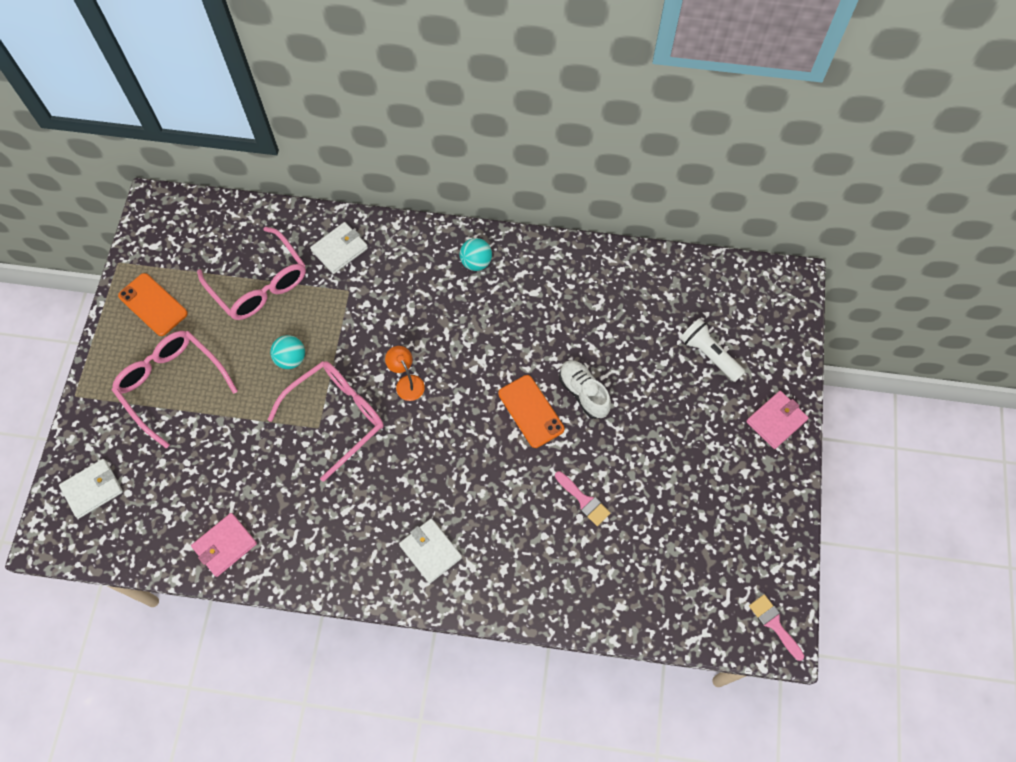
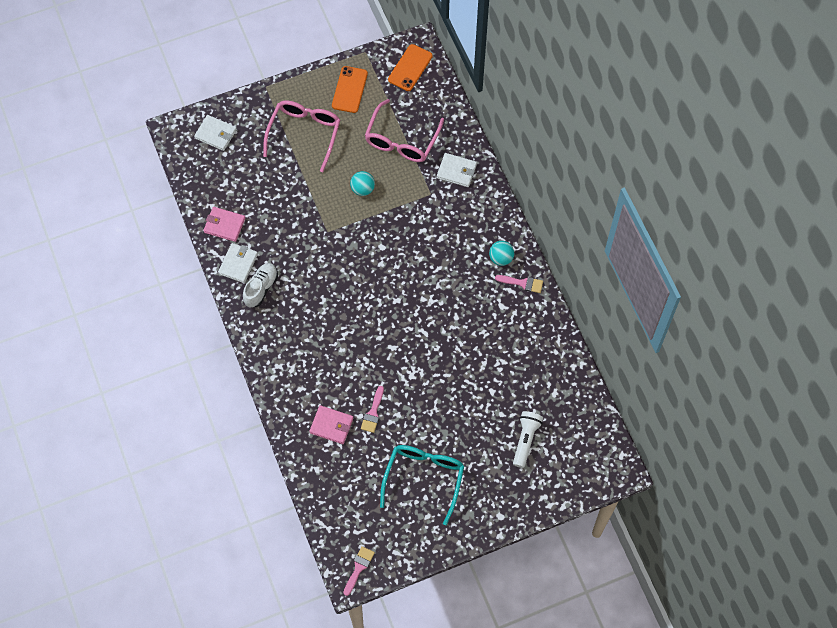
camera: 60 degrees right, 0 degrees up
pink glasses [267,361,384,482] -> none
orange lamp [385,346,425,401] -> none
white wallet [399,519,462,583] -> white wallet moved to [218,243,258,283]
orange phone [498,375,564,448] -> orange phone moved to [388,44,433,91]
white shoe [559,360,611,419] -> white shoe moved to [243,263,278,307]
pink wallet [746,391,809,449] -> pink wallet moved to [309,405,353,444]
none -> turquoise glasses [380,445,464,525]
none -> pink brush [495,275,543,293]

